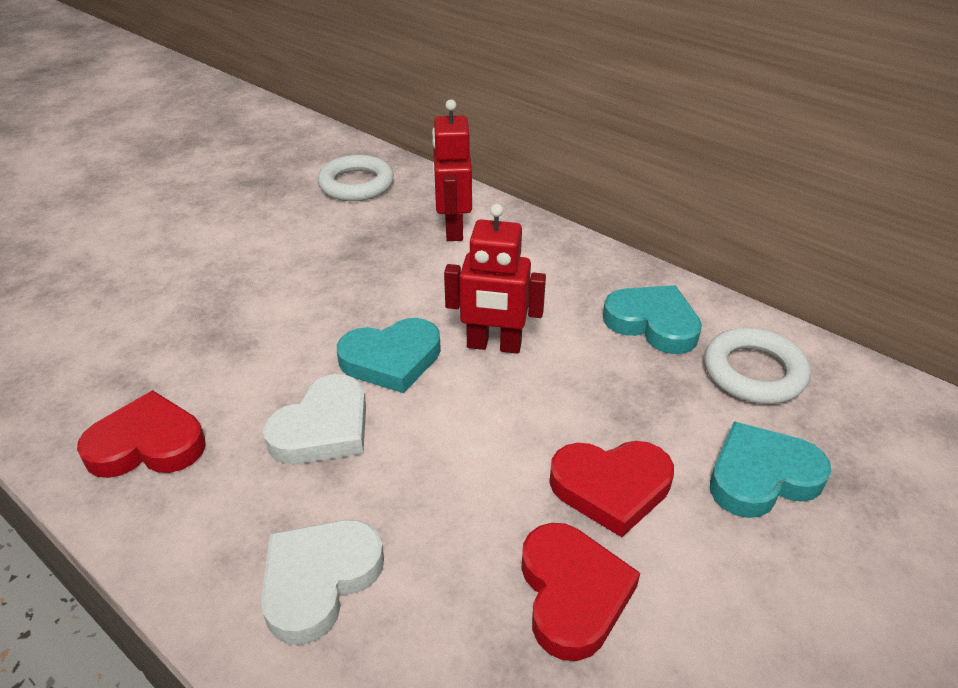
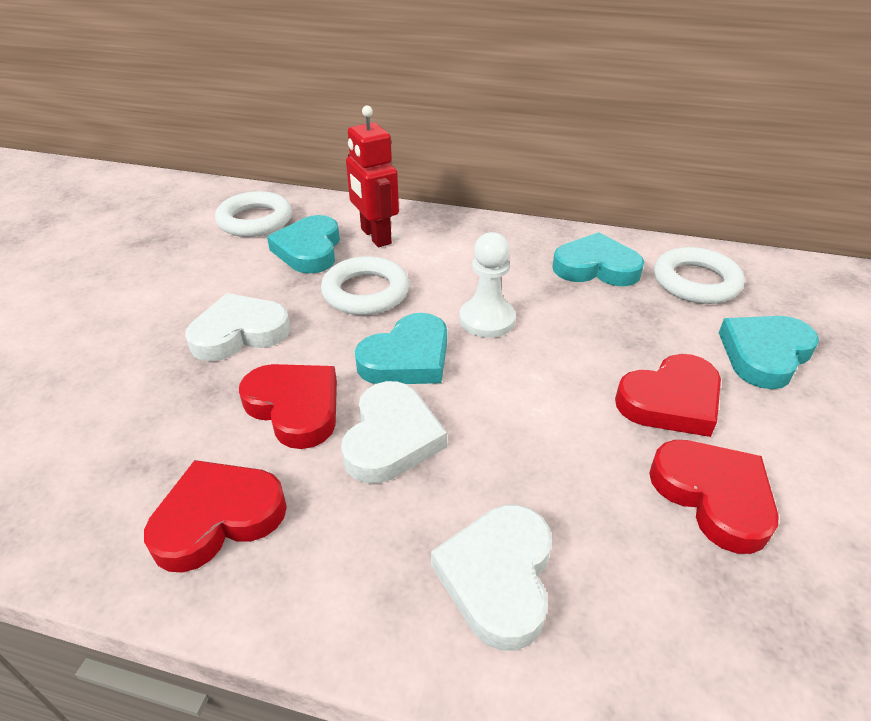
camera: 25 degrees left, 0 degrees up
red robot [444,204,546,354] -> white pawn [459,232,516,338]
none -> white heart [185,293,291,361]
none -> red heart [239,364,337,449]
none -> turquoise heart [267,215,340,274]
none -> white ring [321,256,409,315]

